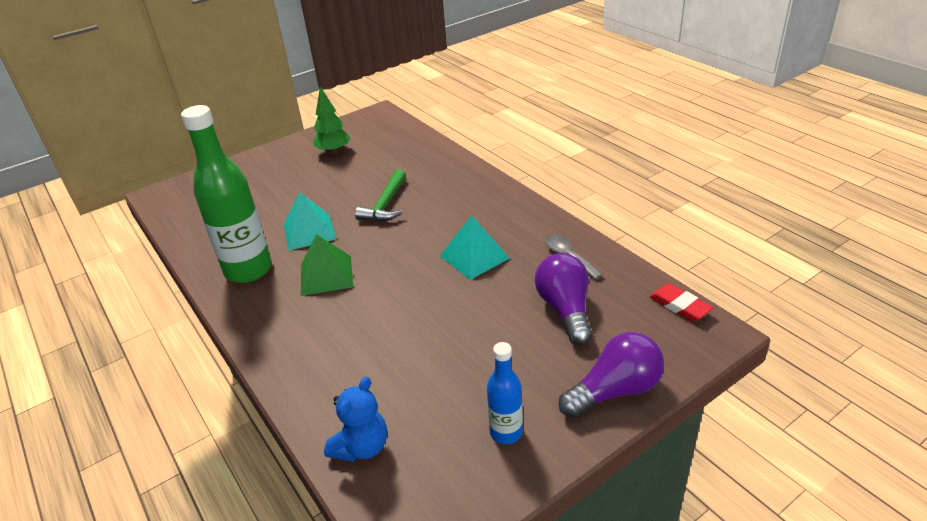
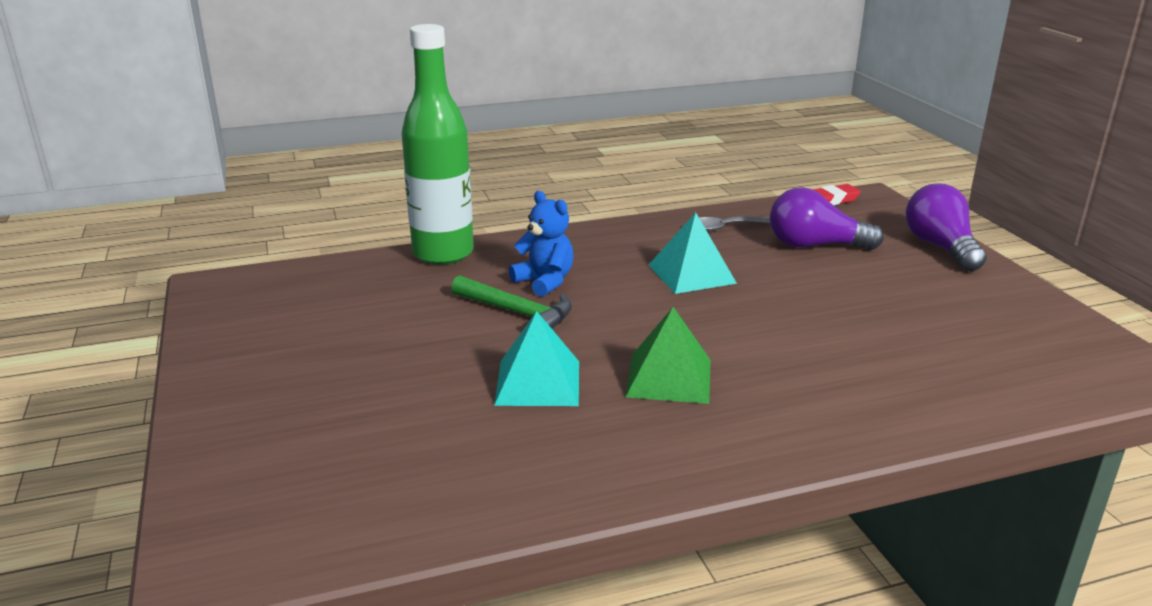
camera: 75 degrees left, 10 degrees down
green bottle [181,105,272,283] -> green bottle moved to [401,24,474,265]
green tree [313,86,351,154] -> none
blue teddy bear [324,377,387,462] -> blue teddy bear moved to [509,191,573,297]
blue bottle [487,342,523,444] -> none

